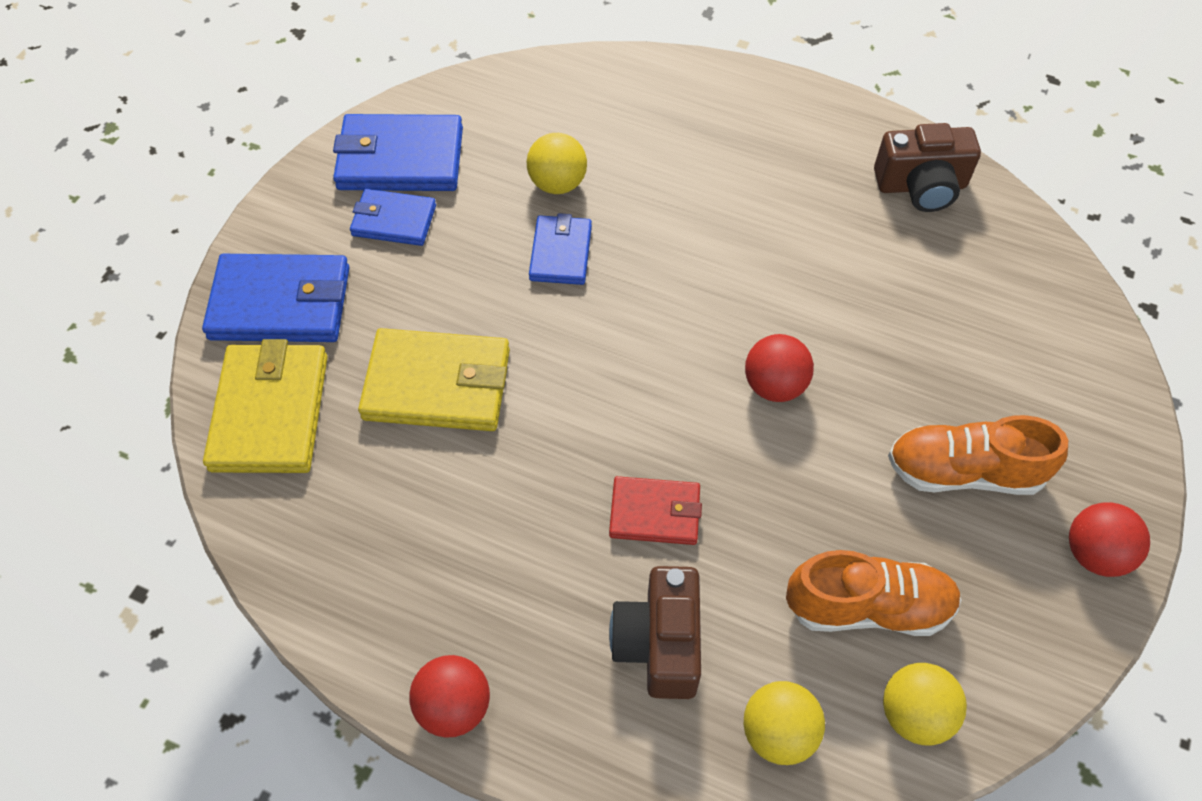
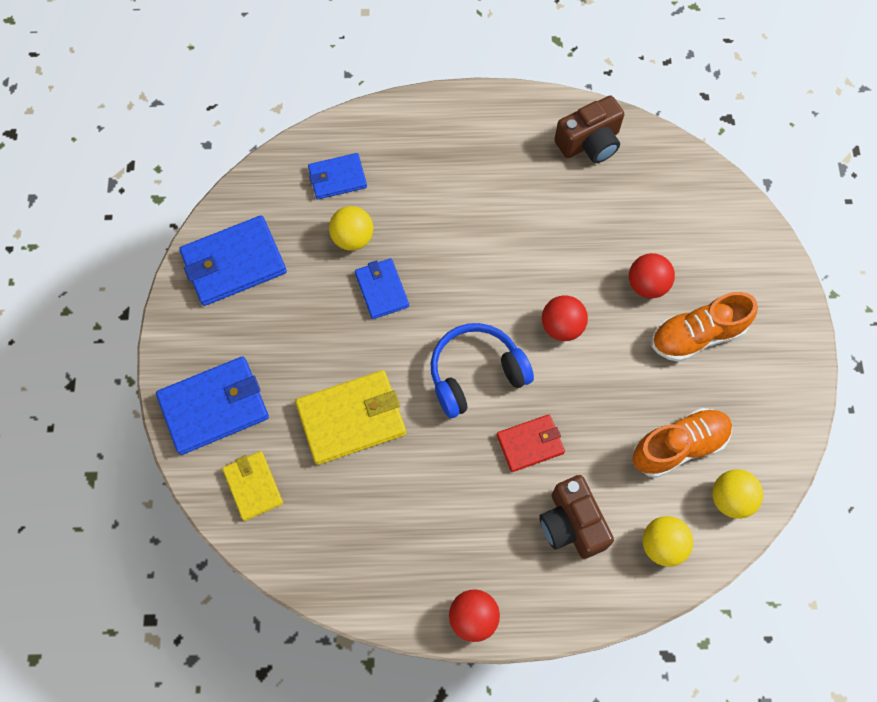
camera: 25 degrees left, 10 degrees up
yellow wallet [203,339,328,473] -> yellow wallet [222,451,283,521], size x0.60
blue wallet [350,189,436,246] -> blue wallet moved to [308,153,367,199]
red ball [1069,502,1150,577] -> red ball moved to [629,253,675,299]
none -> blue headphones [431,323,534,418]

